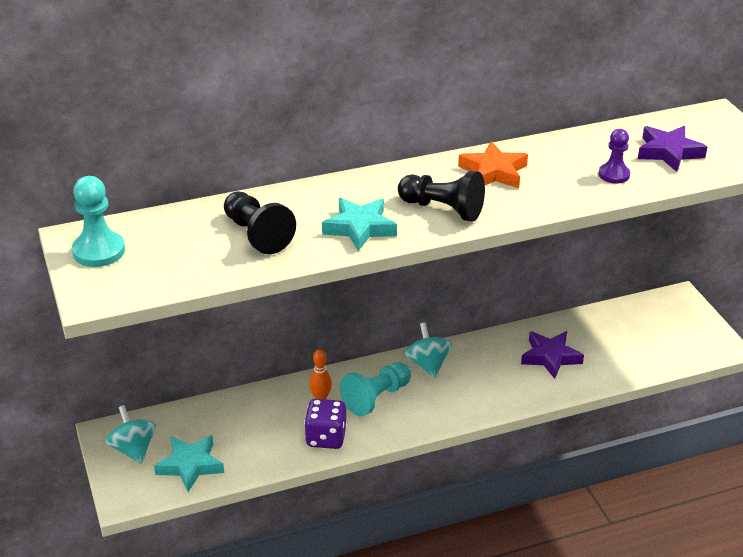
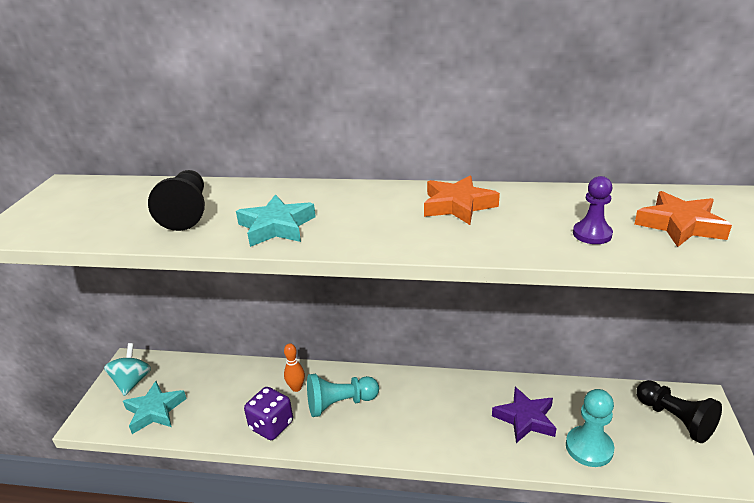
camera: 30 degrees right, 5 degrees down
turquoise pawn [72,176,125,267] -> turquoise pawn moved to [566,389,614,467]
black pawn [398,171,485,221] -> black pawn moved to [636,380,722,443]
turquoise spinning top [405,322,452,378] -> none
purple star [638,126,707,172] -> orange star [634,191,732,247]

